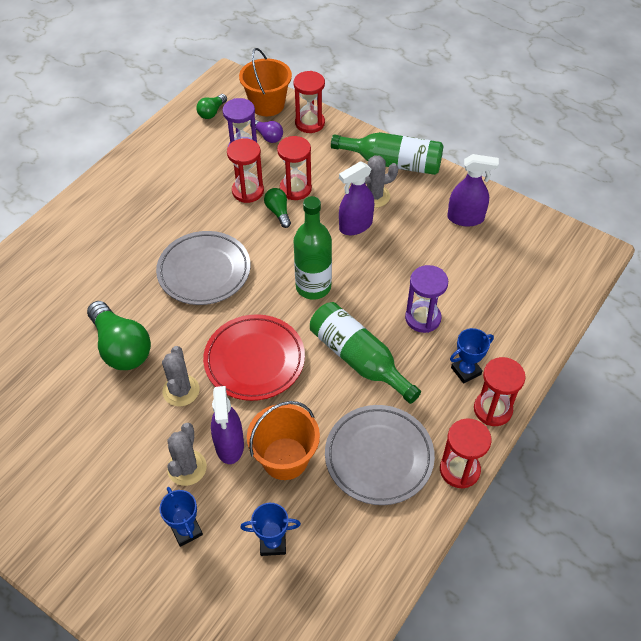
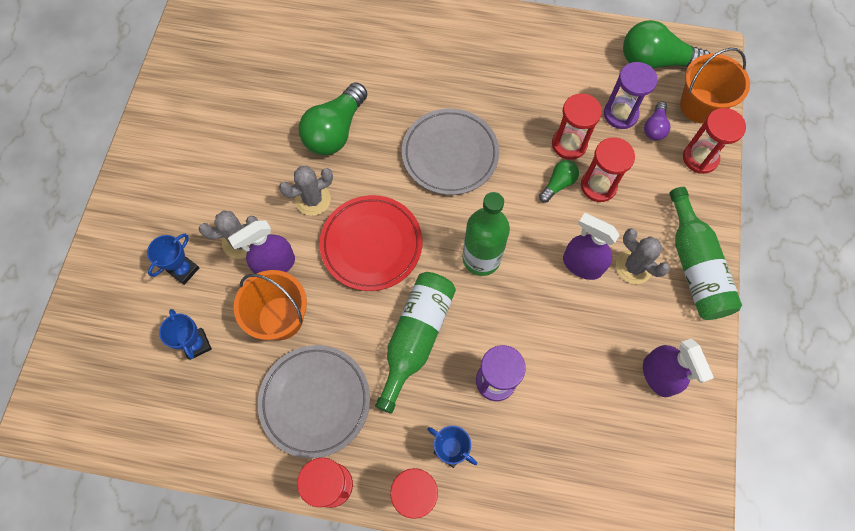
camera: 65 degrees right, 15 degrees up
green light bulb [196,94,227,119] -> green light bulb [623,20,710,69], size x1.94

